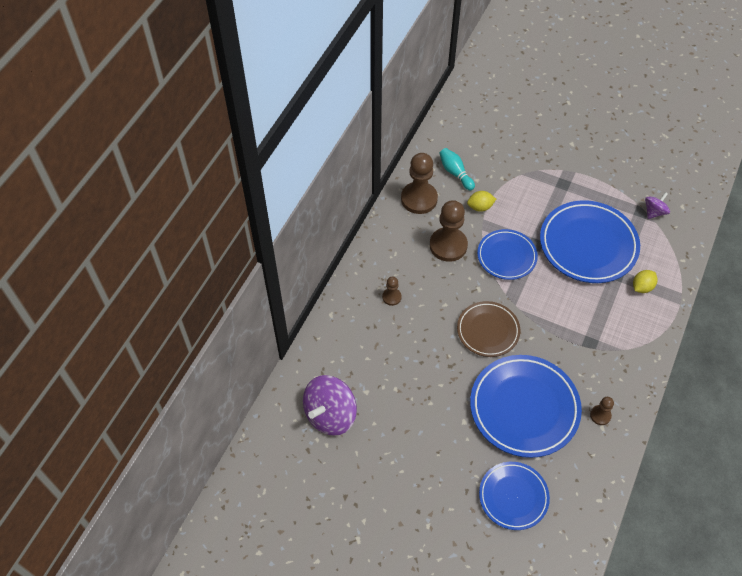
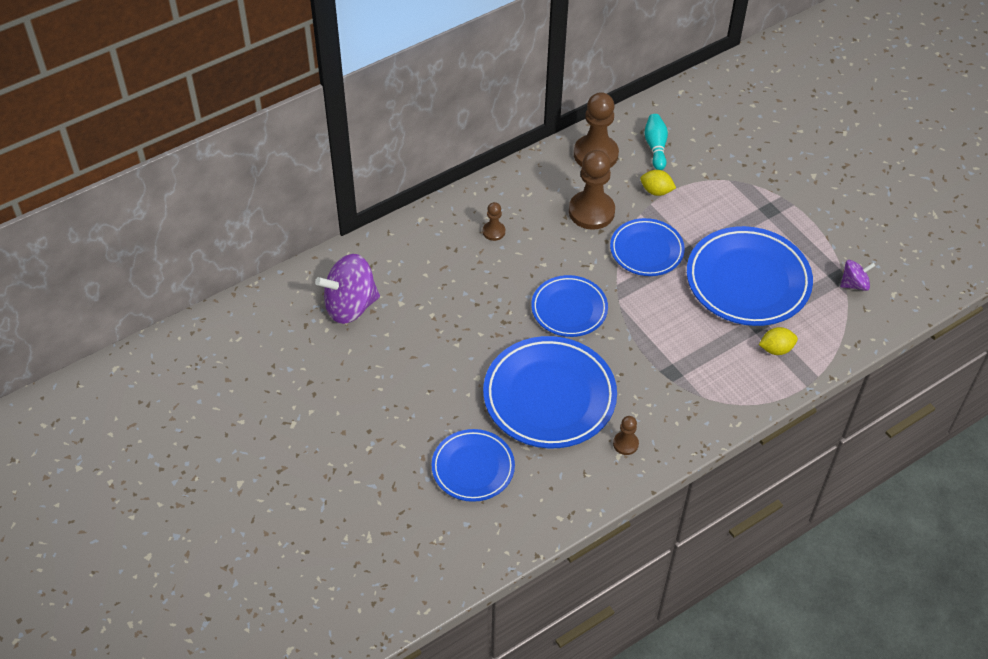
camera: 30 degrees right, 5 degrees down
brown plate [457,301,520,357] -> blue plate [531,275,608,337]

